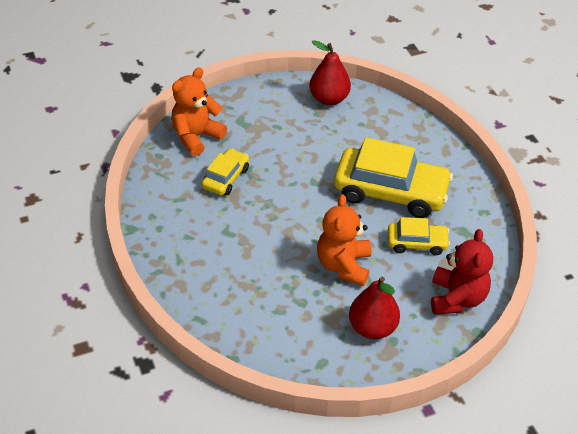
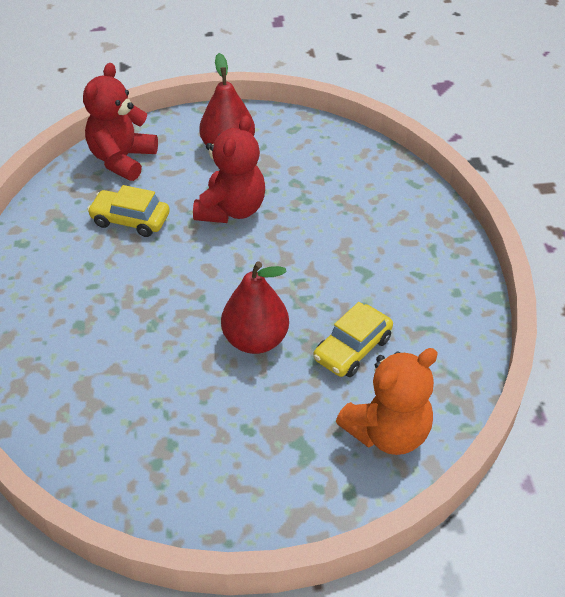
camera: 165 degrees left, 0 degrees up
red pear [309,40,351,105] -> red pear moved to [221,261,289,354]
orange teddy bear [317,194,371,286] -> red teddy bear [193,115,265,223]
yellow car [334,137,453,218] -> none

